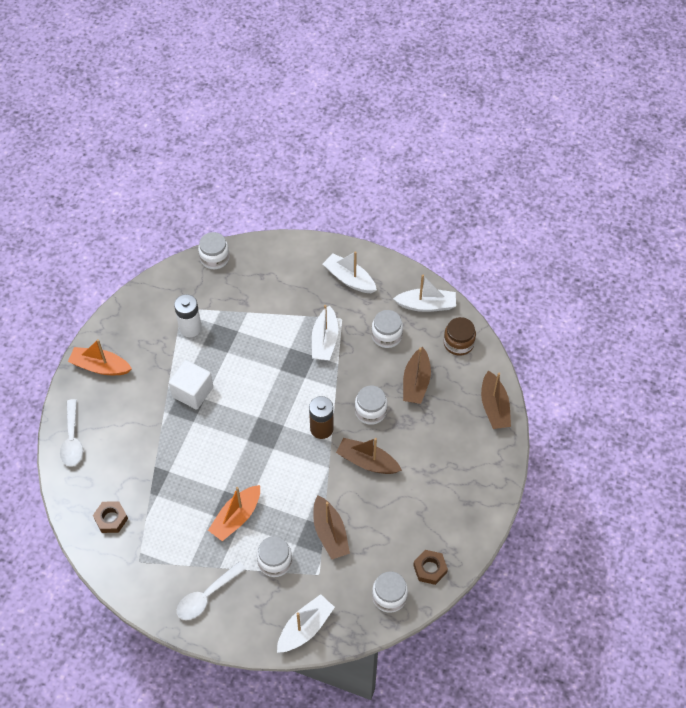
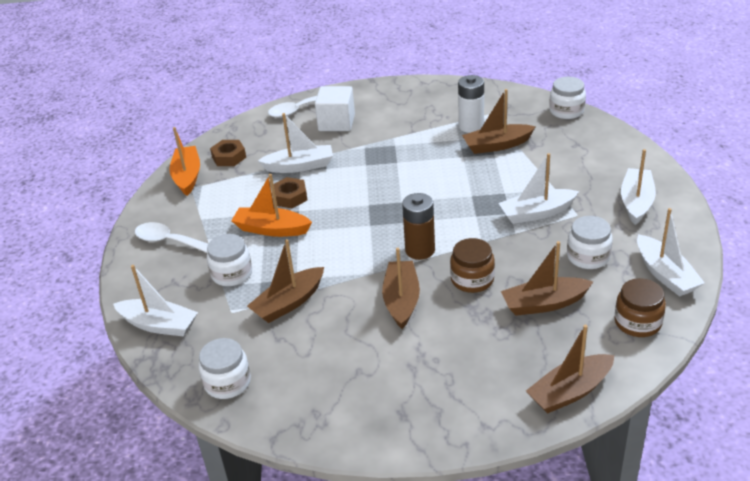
camera: 70 degrees right, 20 degrees down
orange boat [68,339,132,375] -> orange boat moved to [169,127,200,196]
white cube [169,360,213,410] -> white cube moved to [315,86,355,131]
white jar [355,385,387,425] -> brown jar [450,238,495,293]
brown nut [413,550,448,585] -> brown nut moved to [274,177,307,208]
none -> white boat [258,113,333,173]
none -> brown boat [462,89,536,154]

